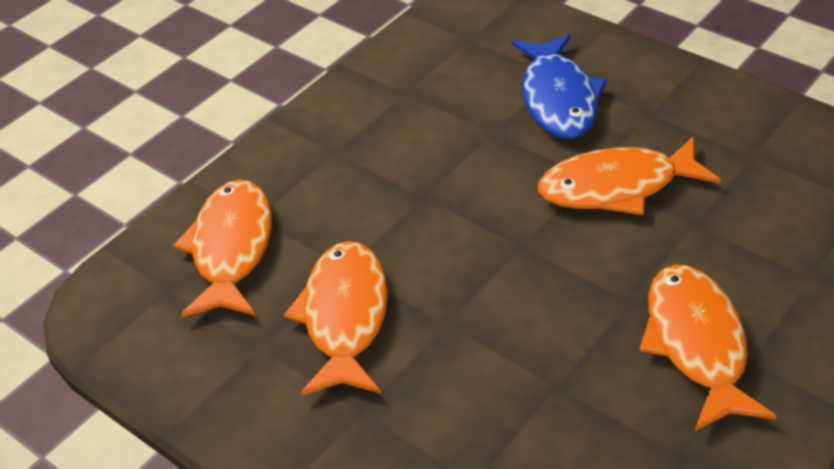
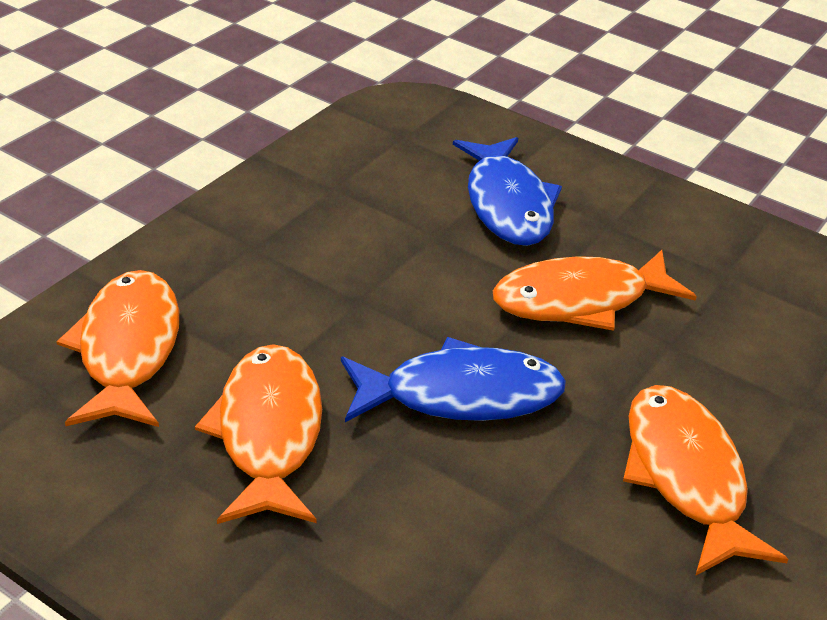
camera: 10 degrees left, 5 degrees down
none -> blue fish [341,337,566,422]

